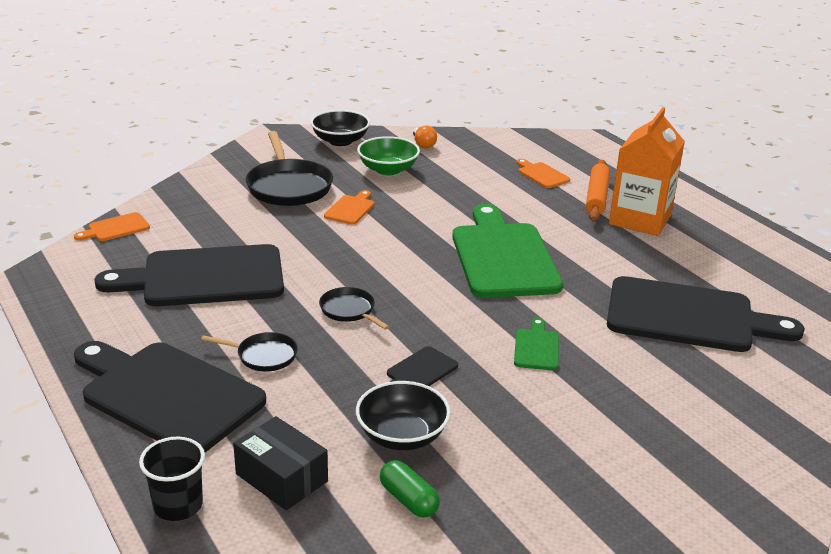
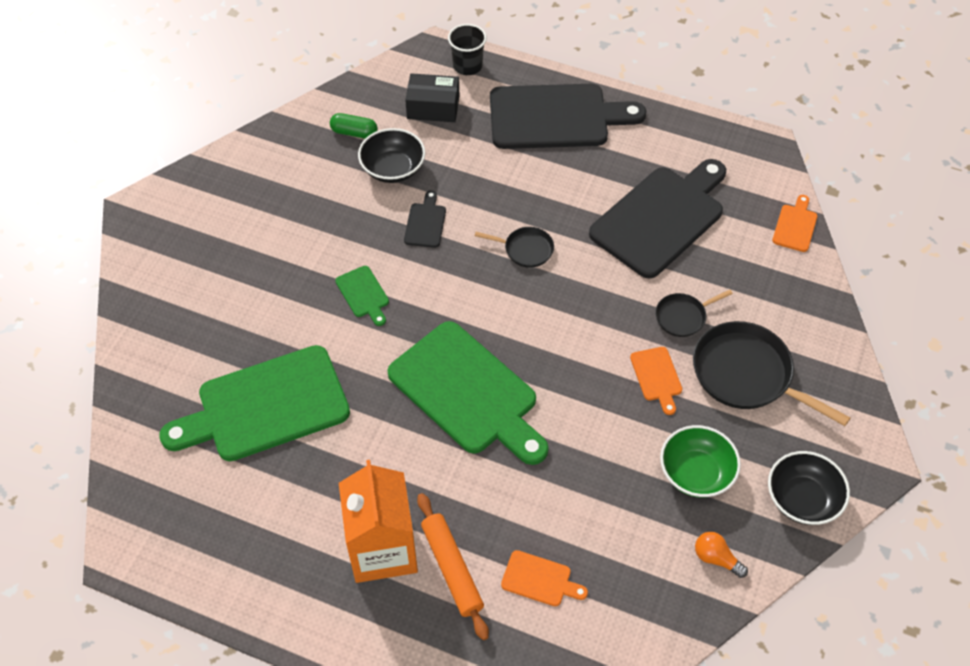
camera: 145 degrees right, 25 degrees up
black pan [201,332,298,372] -> black pan moved to [655,290,733,337]
black cutting board [607,276,805,352] -> green cutting board [159,345,350,461]

